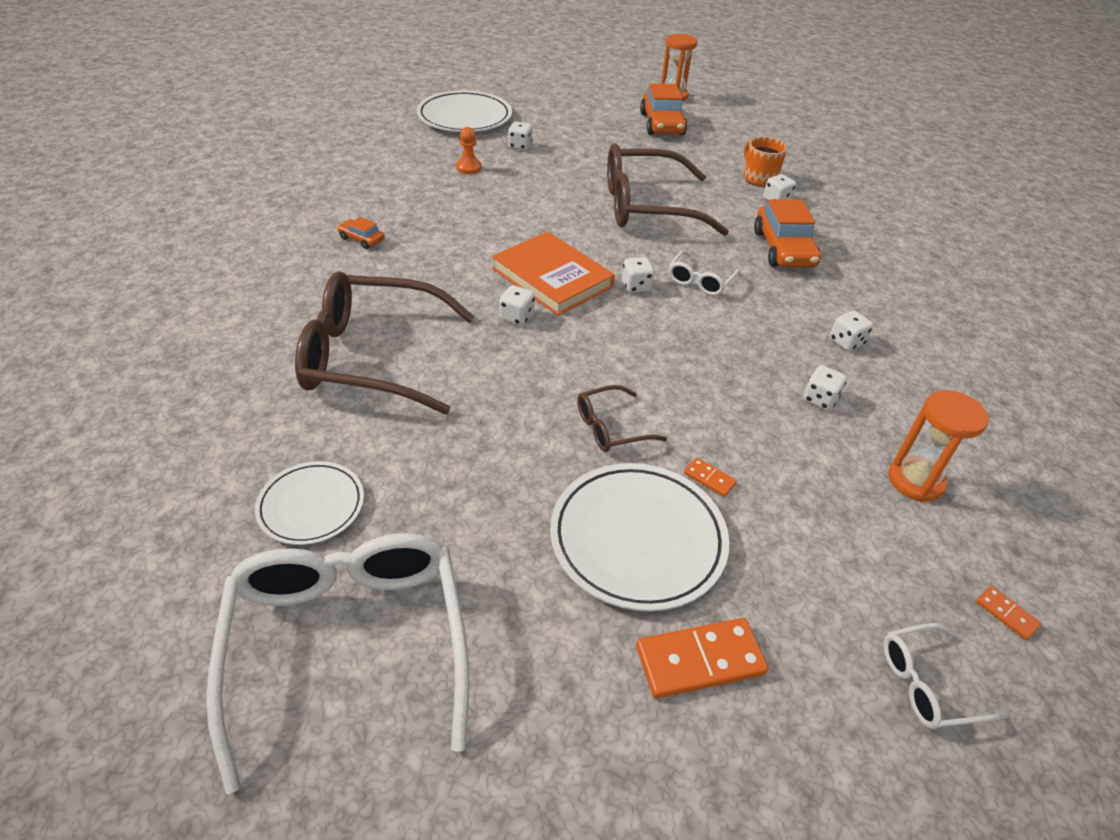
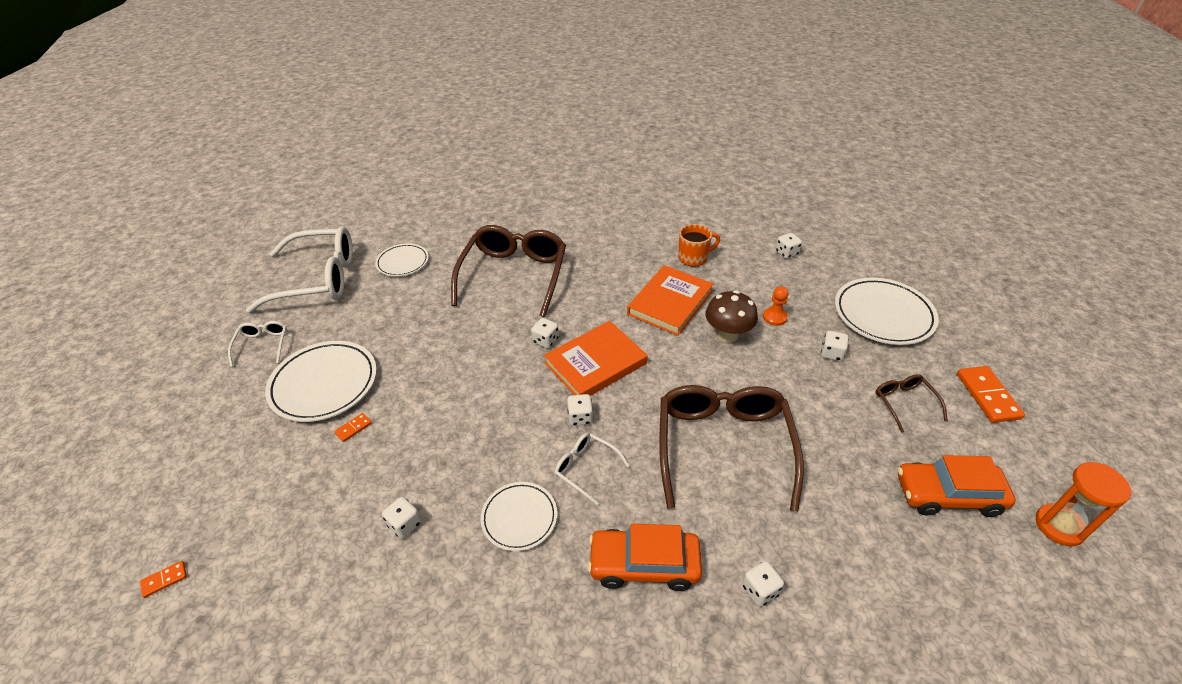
camera: 100 degrees right, 0 degrees up
orange car [337,217,385,249] -> none
brown glasses [577,385,667,452] -> brown glasses moved to [875,374,948,433]
orange domino [636,618,768,699] -> orange domino moved to [957,366,1025,423]
orange mug [743,137,788,187] -> orange mug moved to [678,224,720,267]
white dice [830,311,873,351] -> white dice moved to [776,233,802,259]
white glasses [883,623,1008,730] -> white glasses moved to [228,321,287,367]
orange hourglass [888,390,989,502] -> none
none -> white plate [481,482,557,551]
none -> orange book [627,265,714,336]
none -> brown mushroom [705,291,758,343]

